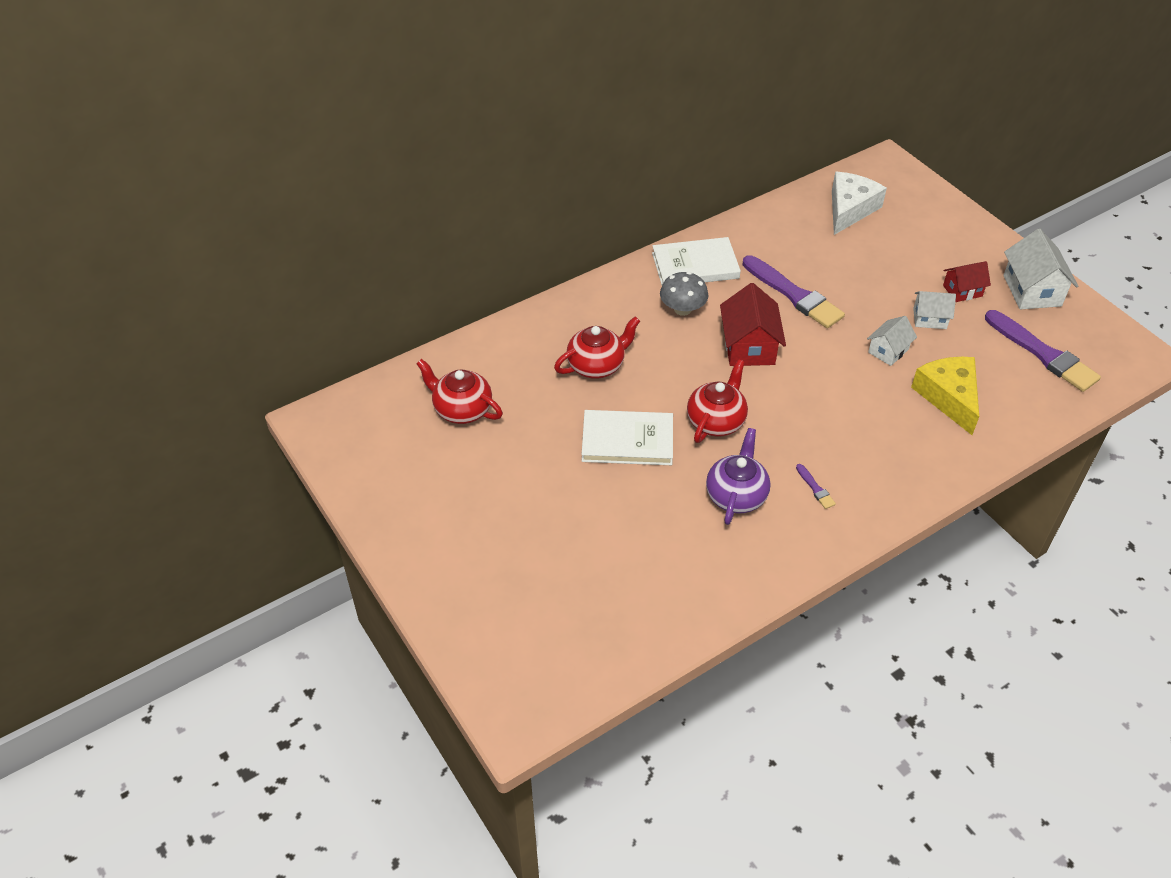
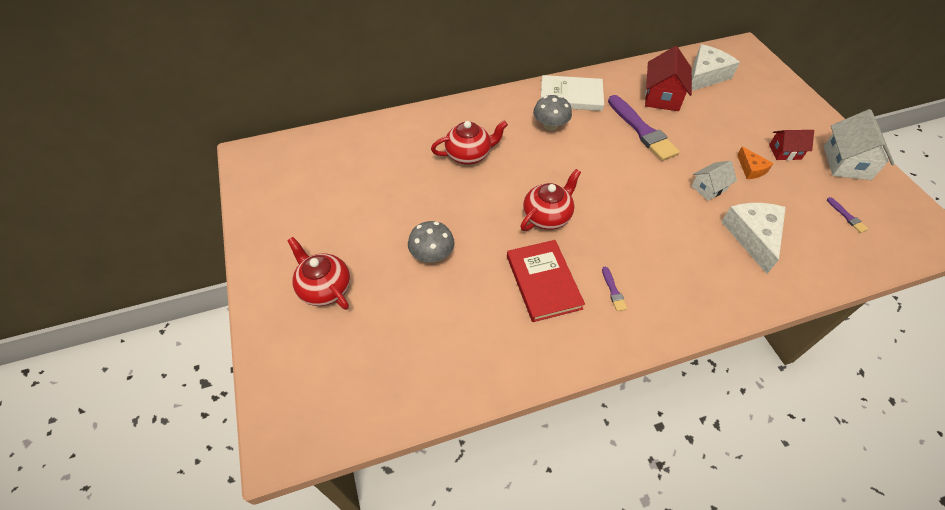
camera: 15 degrees right, 5 degrees up
red teapot [417,359,503,424] -> red teapot moved to [287,237,350,310]
white book [582,410,673,465] -> none
purple teapot [706,428,771,525] -> red book [507,240,585,322]
red house [720,283,786,366] -> red house moved to [645,46,692,111]
yellow cheese [911,357,979,435] -> white cheese [721,203,786,274]
white house [913,291,956,329] -> orange cheese [737,147,773,179]
purple brush [985,310,1101,392] -> purple brush [827,197,868,233], size x0.42
none -> grey mushroom [408,221,455,262]

